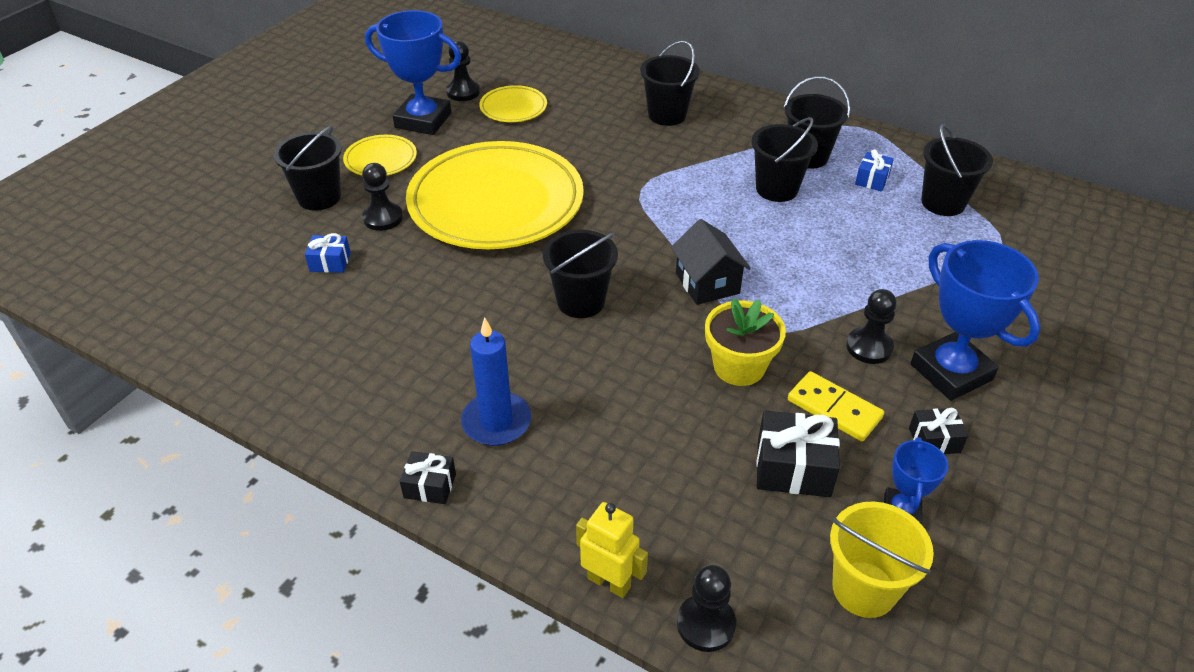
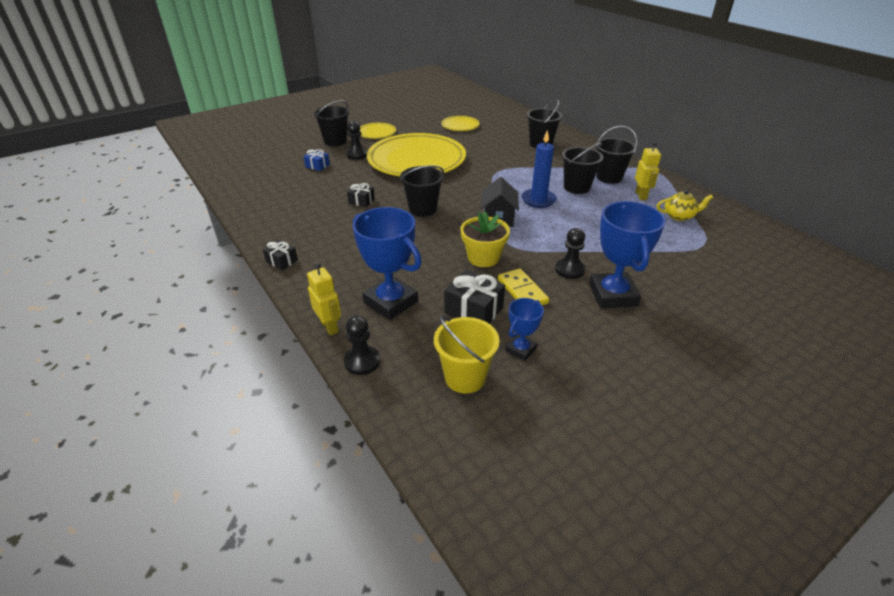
camera: 25 degrees right, 5 degrees down
blue trophy [365,10,461,135] -> blue trophy moved to [352,207,422,320]
black pawn [446,41,480,101] -> none
blue candle [461,317,531,446] -> blue candle moved to [521,130,557,208]
blue gift [855,149,894,192] -> yellow robot [635,141,661,200]
black gift [909,408,968,454] -> black gift moved to [347,183,375,207]
black bucket [921,124,993,216] -> yellow teapot [657,190,713,221]

